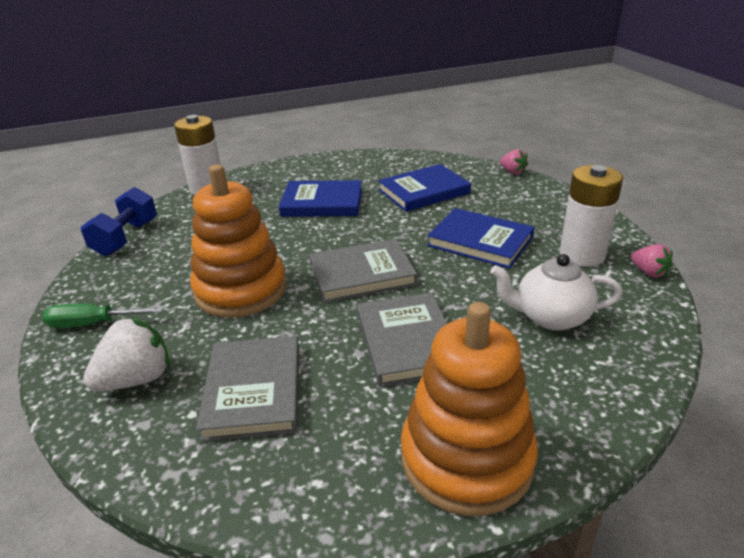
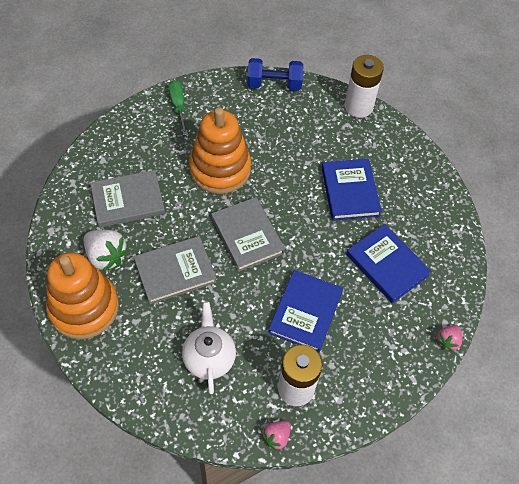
camera: 75 degrees right, 25 degrees up
white strawberry [83,317,169,391] -> white strawberry moved to [84,230,129,272]

